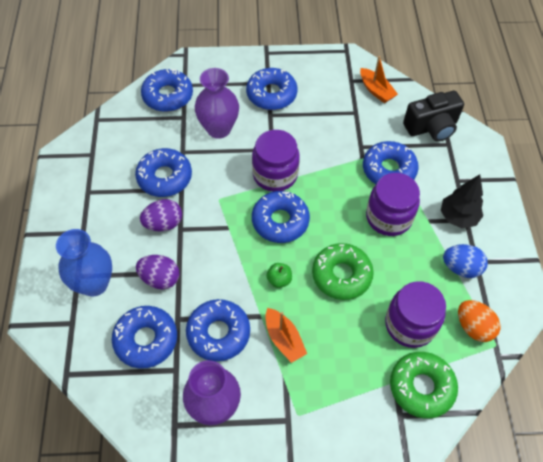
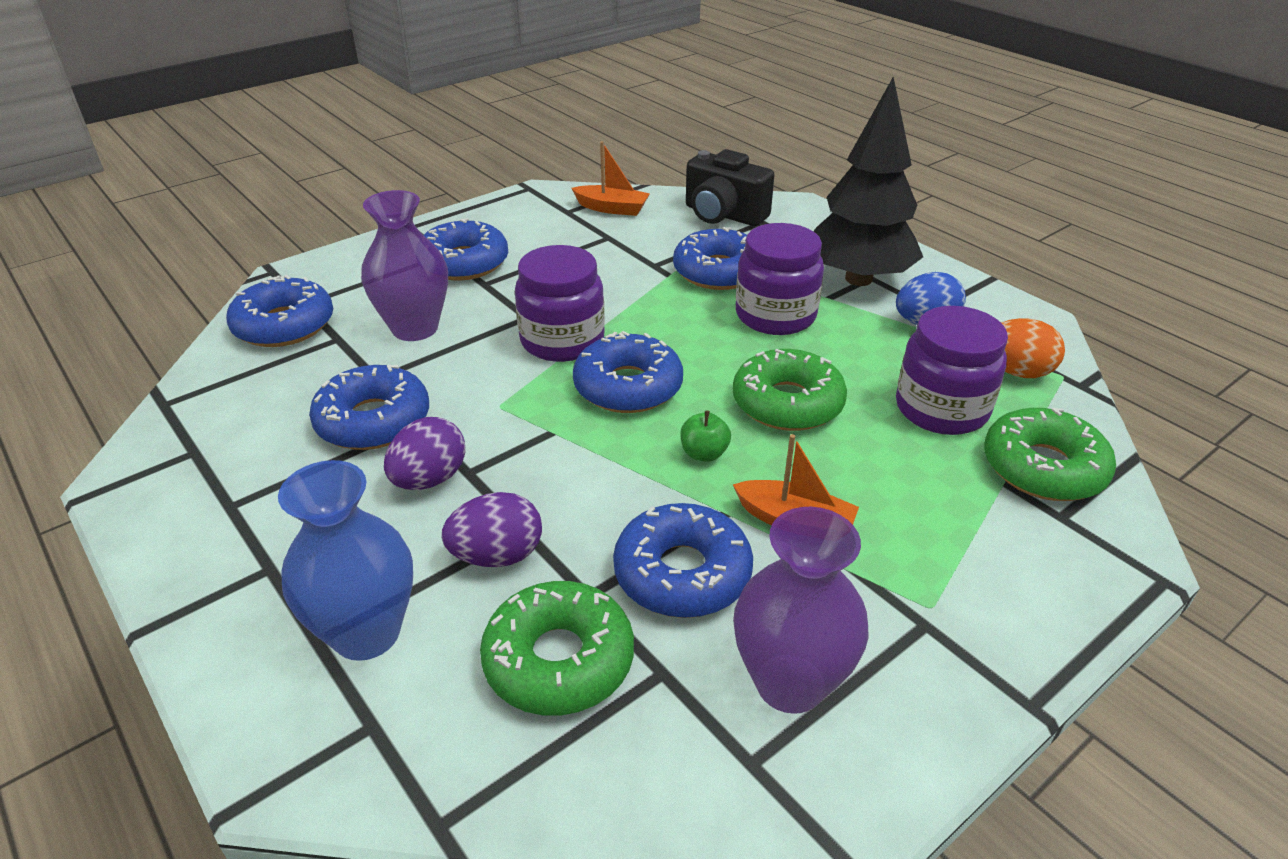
camera: 35 degrees left, 20 degrees down
blue donut [112,306,177,369] -> green donut [480,581,634,716]
black camera [403,91,464,141] -> black camera turned 90 degrees clockwise [686,149,774,226]
black tree [441,174,483,228] -> black tree [814,77,923,286], size x1.65

